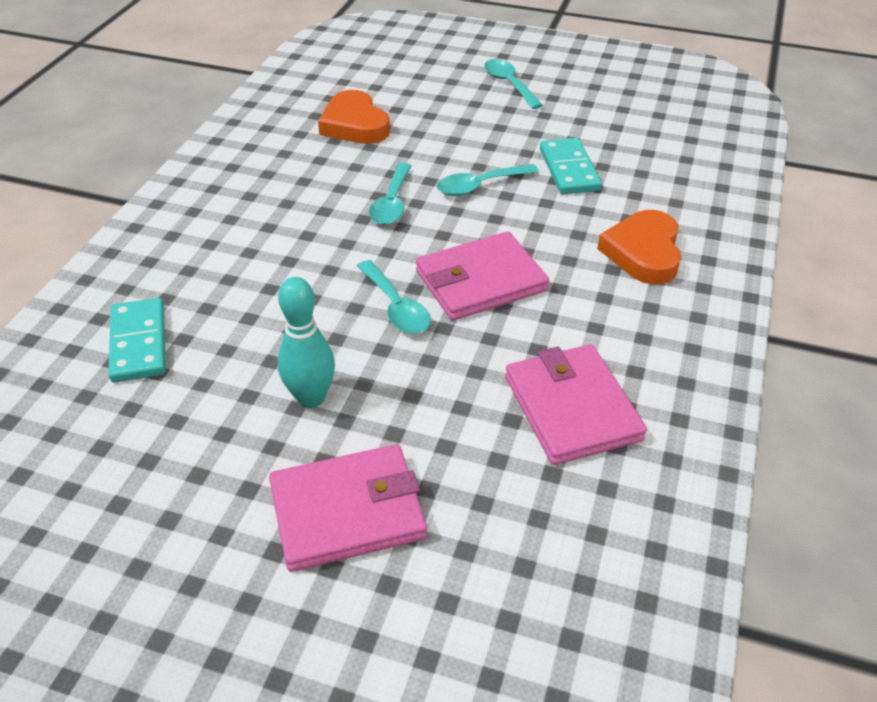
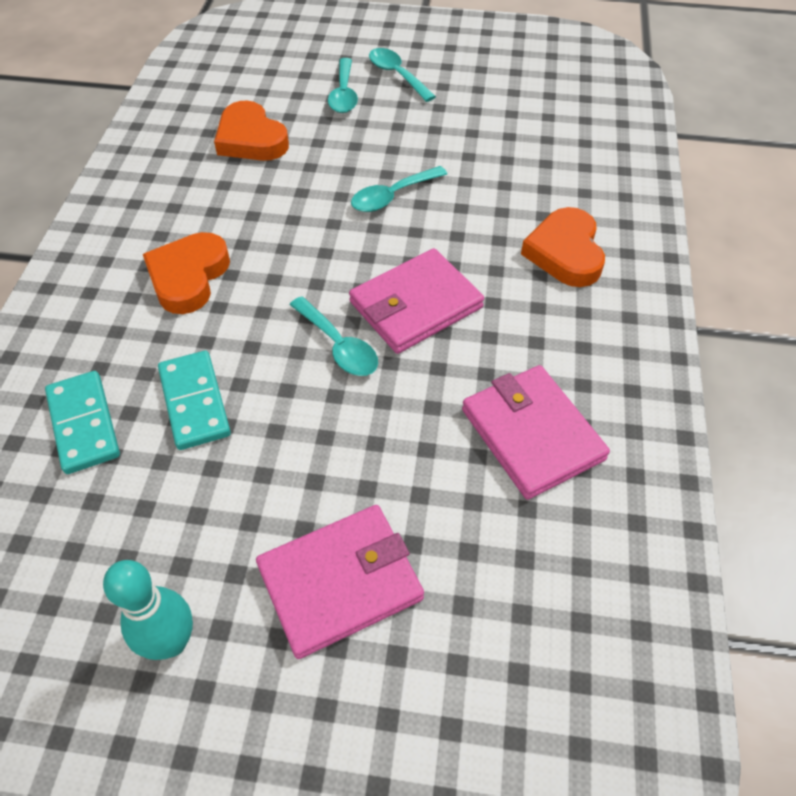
camera: 10 degrees left, 10 degrees up
turquoise bowling pin [278,277,335,408] -> turquoise bowling pin moved to [103,560,193,660]
turquoise spoon [369,163,412,225] -> turquoise spoon moved to [328,58,358,113]
turquoise domino [540,138,602,194] -> turquoise domino moved to [158,351,231,450]
none -> orange heart [143,232,230,314]

